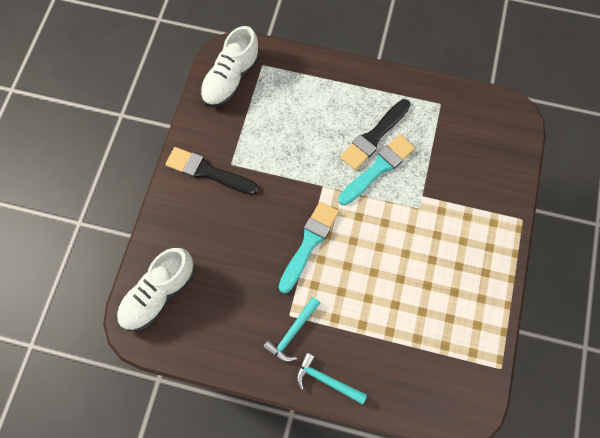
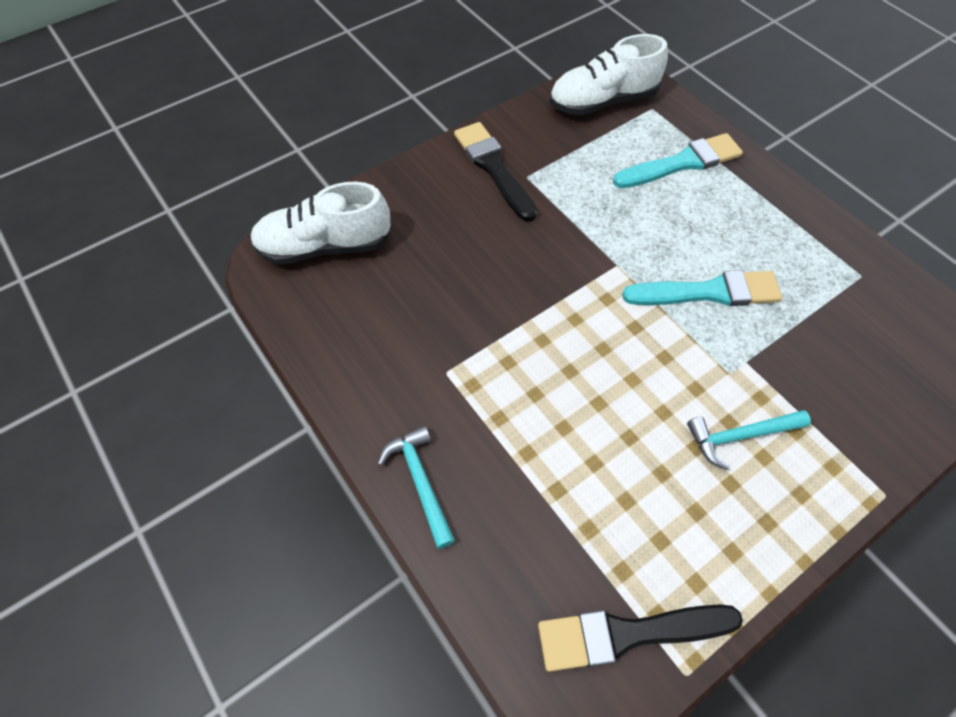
camera: 40 degrees right, 10 degrees down
turquoise hammer [263,297,320,362] -> turquoise hammer moved to [687,410,811,470]
turquoise brush [279,202,339,293] -> turquoise brush moved to [613,133,743,188]
black brush [340,99,410,170] -> black brush moved to [538,604,743,672]

